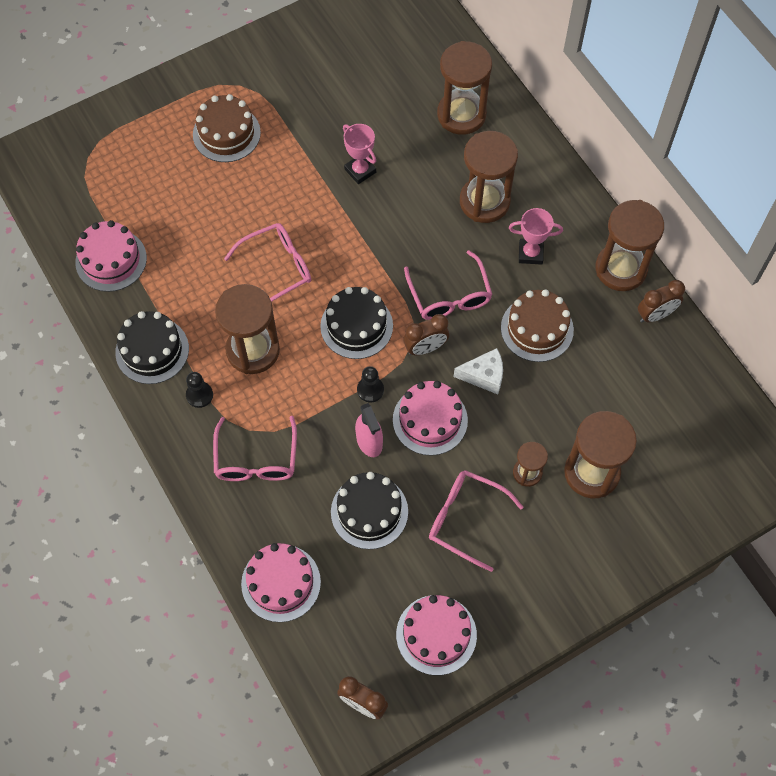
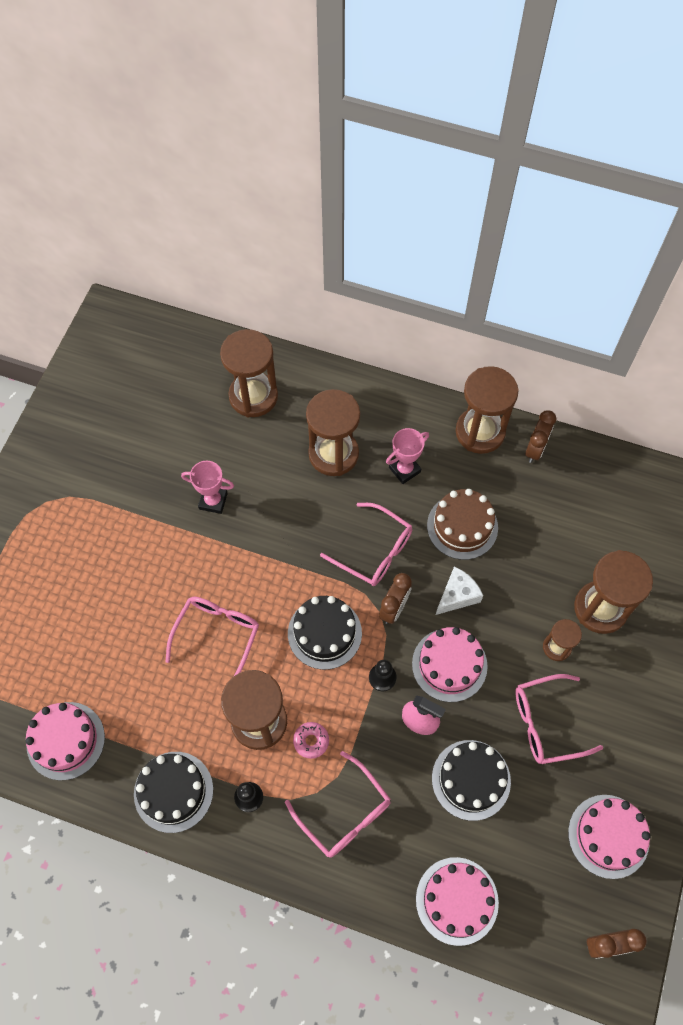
camera: 40 degrees left, 0 degrees up
brown cake [193,94,261,162] -> none
none -> pink donut [293,722,329,759]

